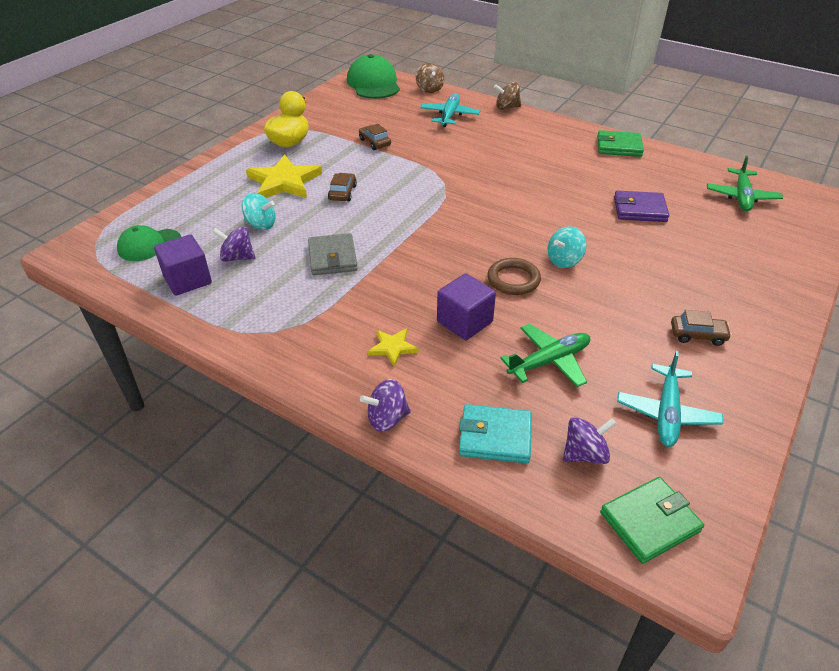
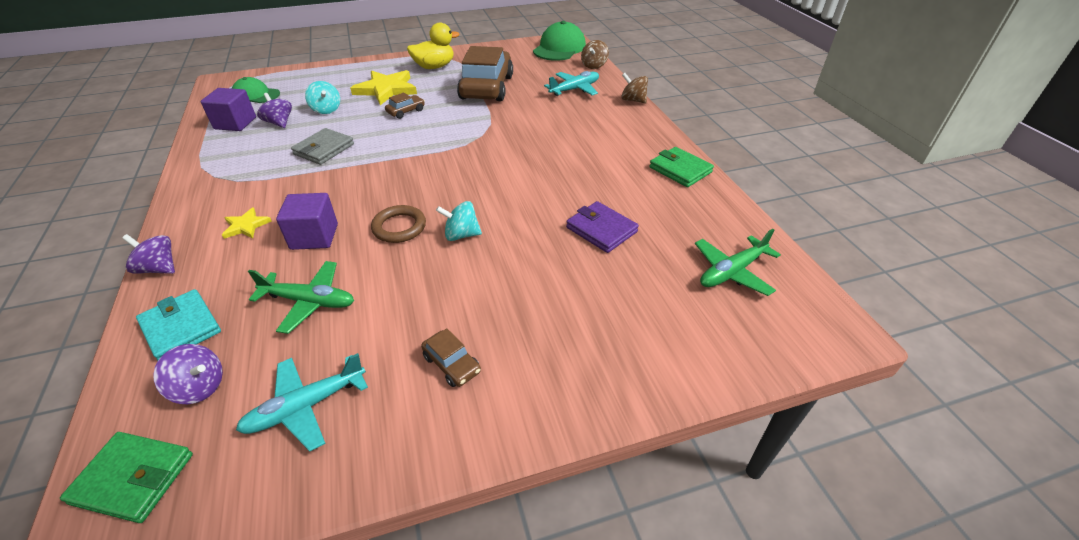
camera: 40 degrees right, 0 degrees up
brown car [359,124,391,150] -> brown car [457,46,513,101], size x2.41

